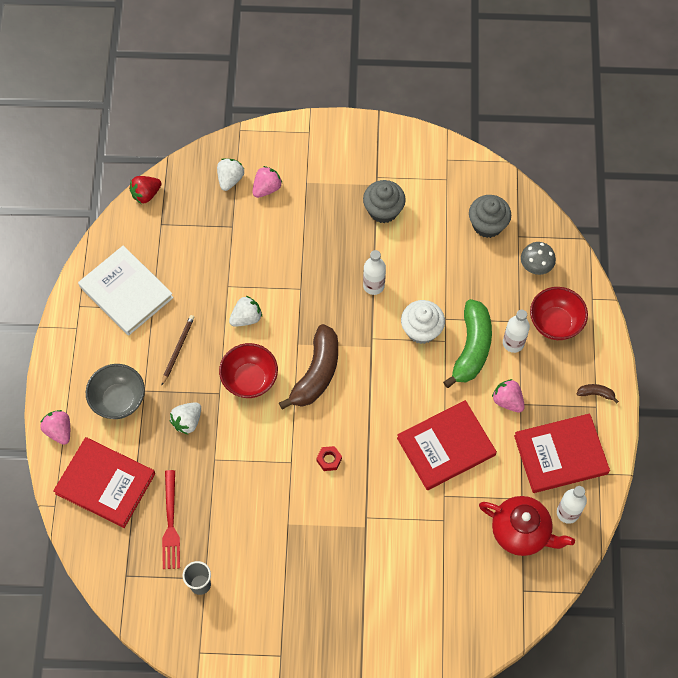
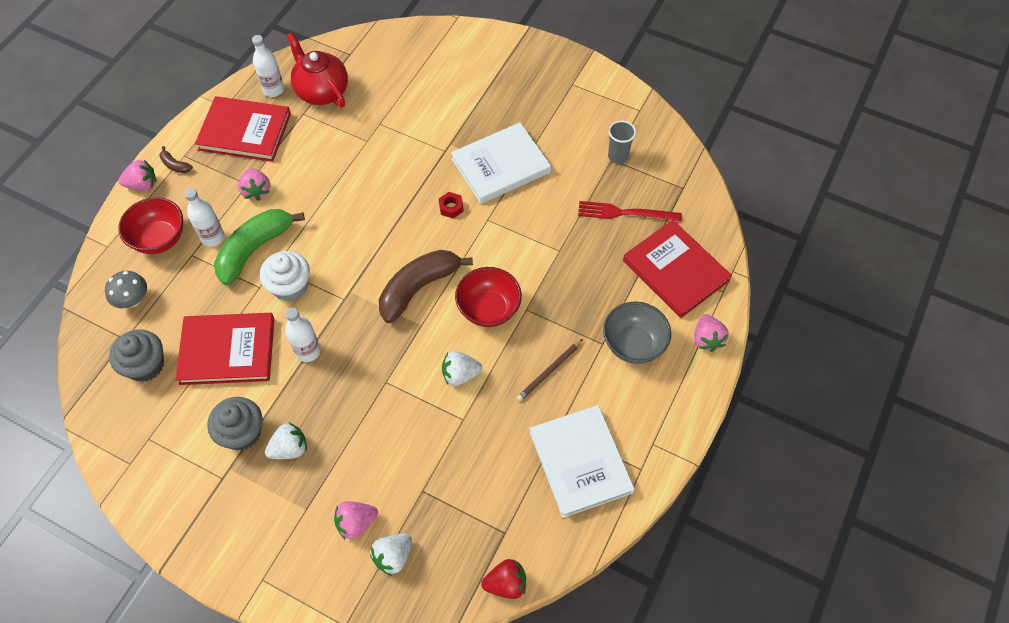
camera: 155 degrees left, 5 degrees down
red fork [162,470,180,569] -> red fork turned 105 degrees counterclockwise [578,201,682,222]
white strawberry [170,402,201,435] -> white strawberry moved to [265,423,307,459]
red book [397,400,497,490] -> red book moved to [176,313,274,385]
none -> pink strawberry [118,160,157,191]
none -> white book [451,122,551,204]

